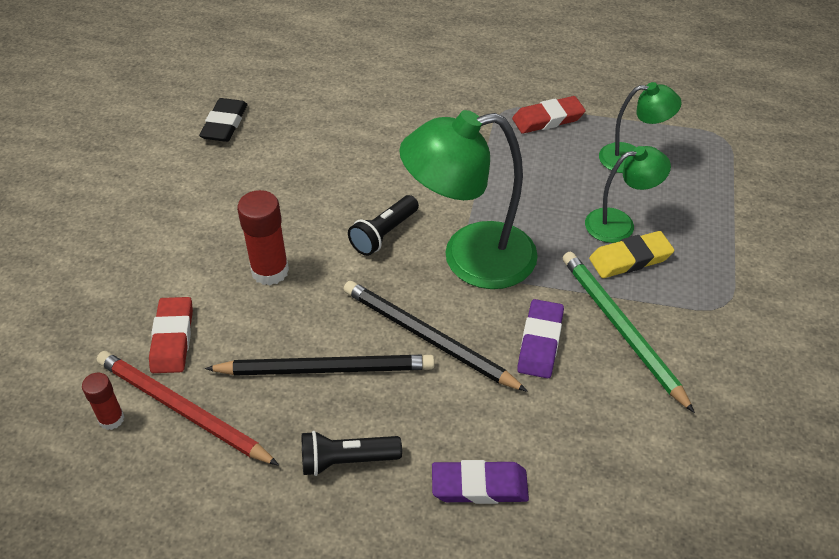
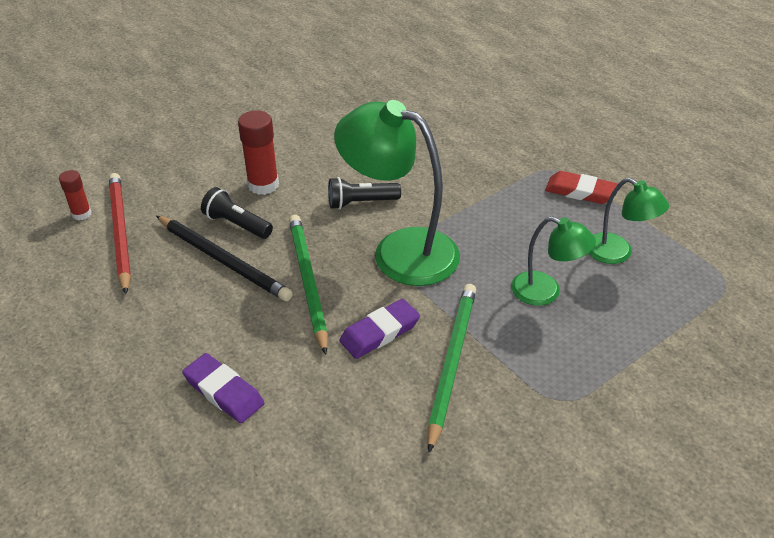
camera: 40 degrees right, 5 degrees down
red eraser [149,297,193,373] -> none
black eraser [199,98,247,142] -> none
black flashlight [302,431,402,476] -> black flashlight moved to [201,187,273,239]
black pencil [344,281,528,392] -> green pencil [289,215,328,355]
yellow eraser [589,231,675,278] -> none

